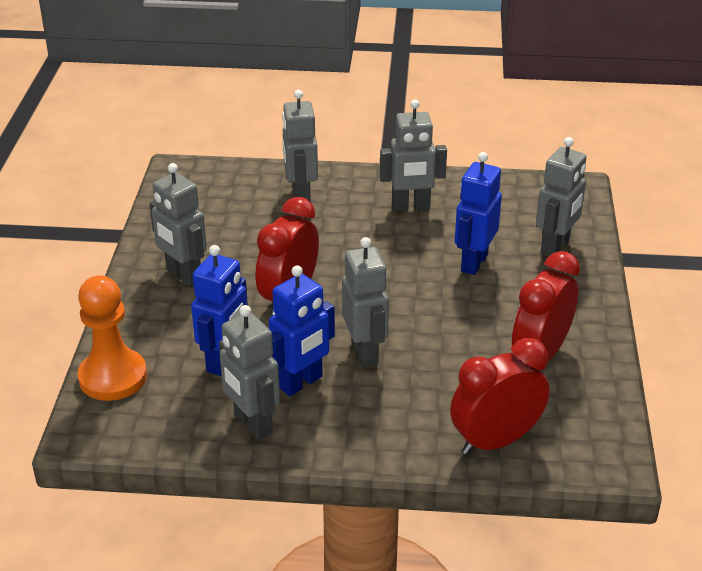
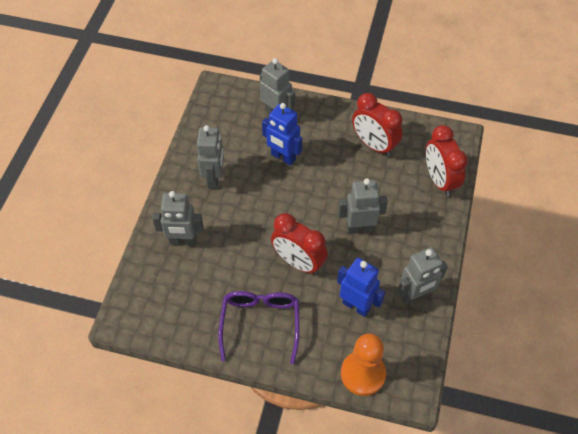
camera: 80 degrees left, 20 degrees up
grey robot [149,163,207,286] -> purple glasses [218,291,300,364]
blue robot [269,265,335,396] -> none

